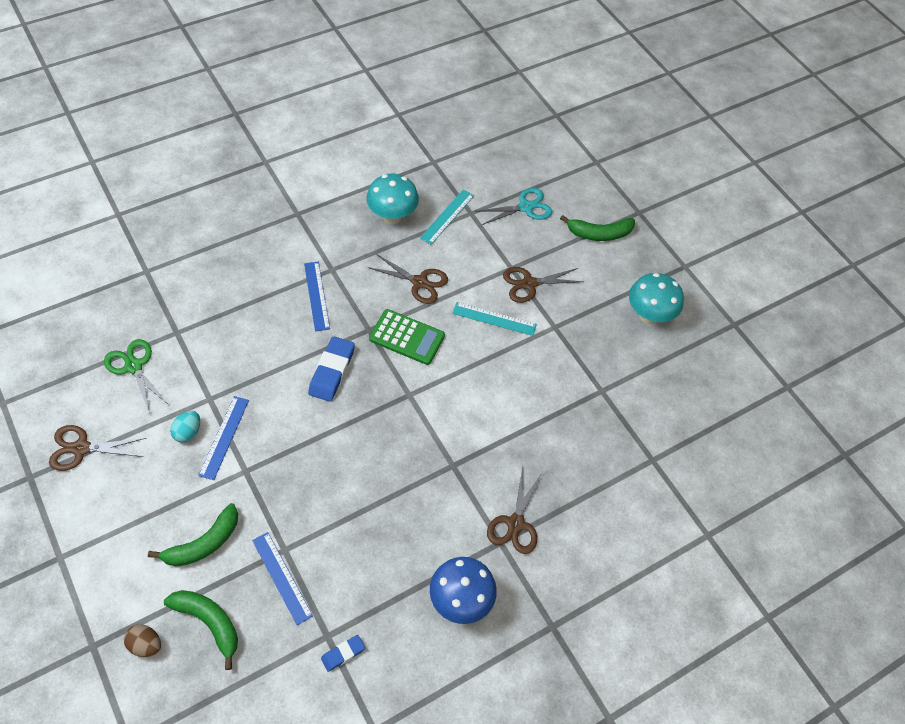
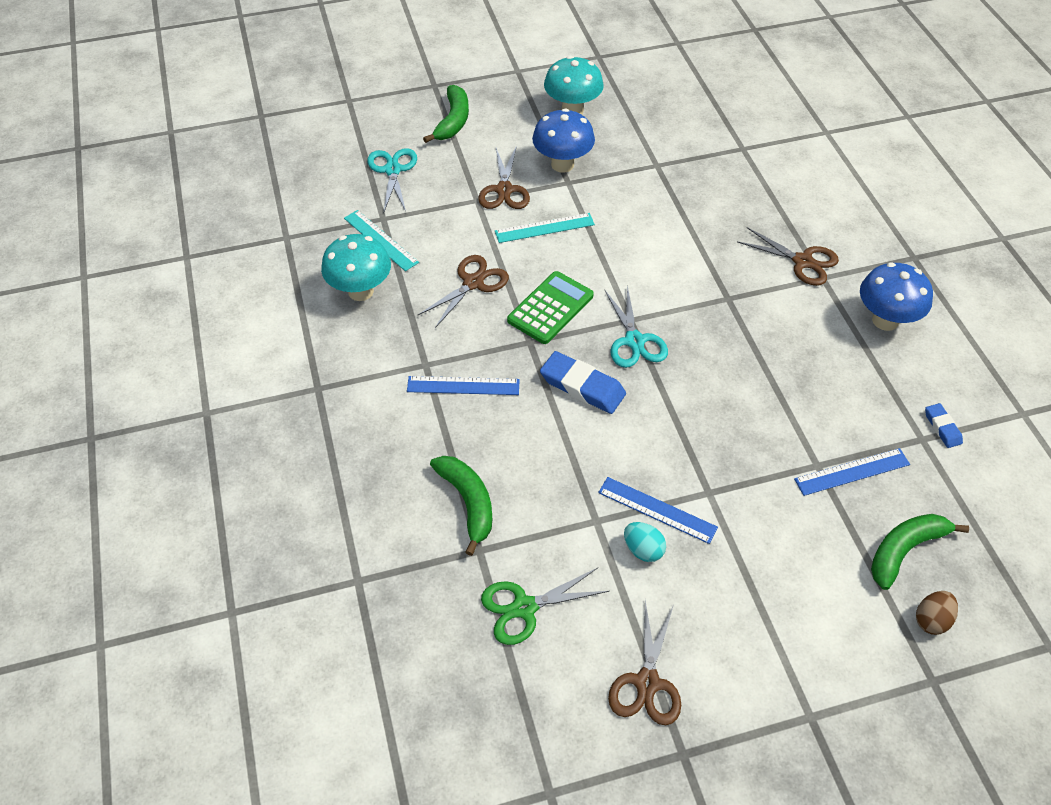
camera: 70 degrees left, 5 degrees down
green banana [148,503,238,567] -> green banana moved to [430,456,492,556]
turquoise ruler [452,302,537,336] -> turquoise ruler turned 45 degrees clockwise [495,213,595,243]
none -> blue mushroom [532,108,595,173]
none -> turquoise scissors [605,285,668,368]

